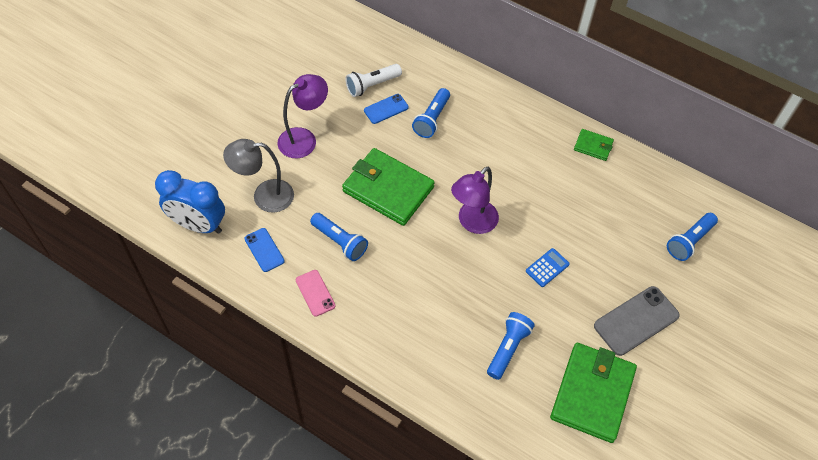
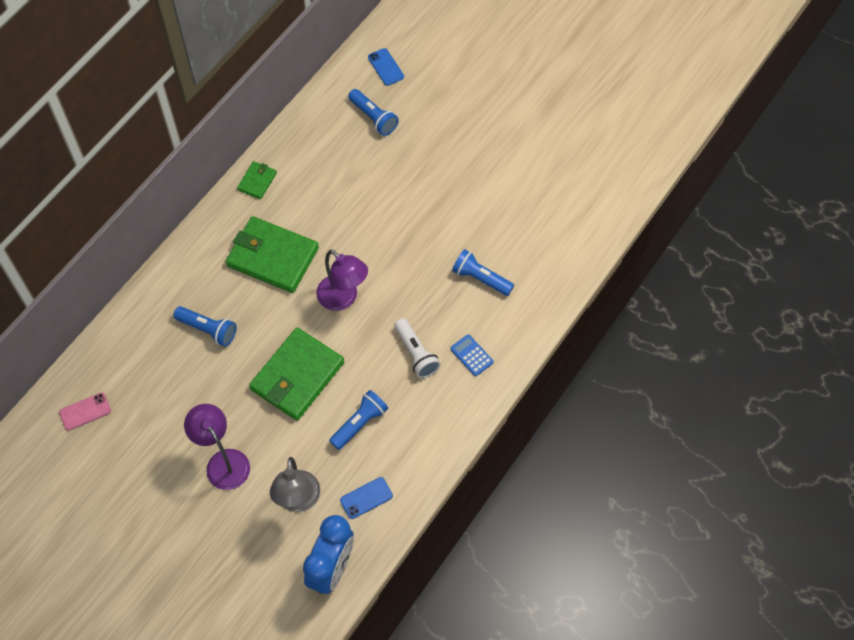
camera: 85 degrees left, 5 degrees up
pink phone [296,270,336,317] -> pink phone moved to [59,393,111,431]
white flashlight [345,64,402,97] -> white flashlight moved to [394,318,441,378]
blue phone [364,94,409,124] -> blue phone moved to [368,48,404,86]
blue calculator [526,248,570,287] -> blue calculator moved to [450,334,494,376]
green wallet [550,343,637,443] -> green wallet moved to [226,216,319,293]
grey phone [594,286,680,356] -> none

